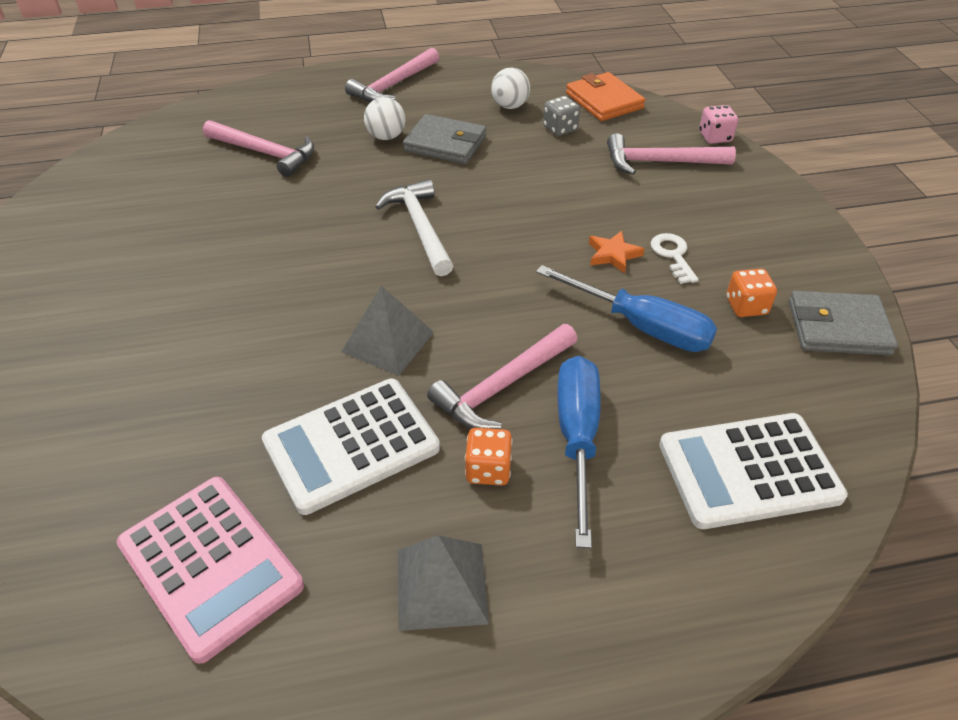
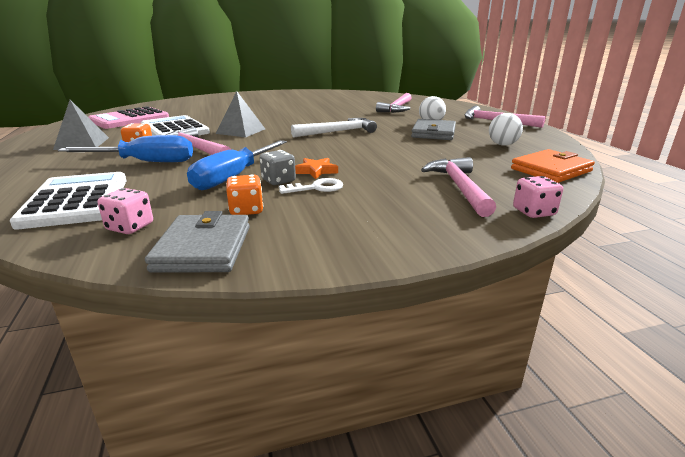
camera: 85 degrees right, 20 degrees down
grey dice [543,96,580,136] -> grey dice moved to [260,150,296,185]
none -> pink dice [97,188,153,234]

